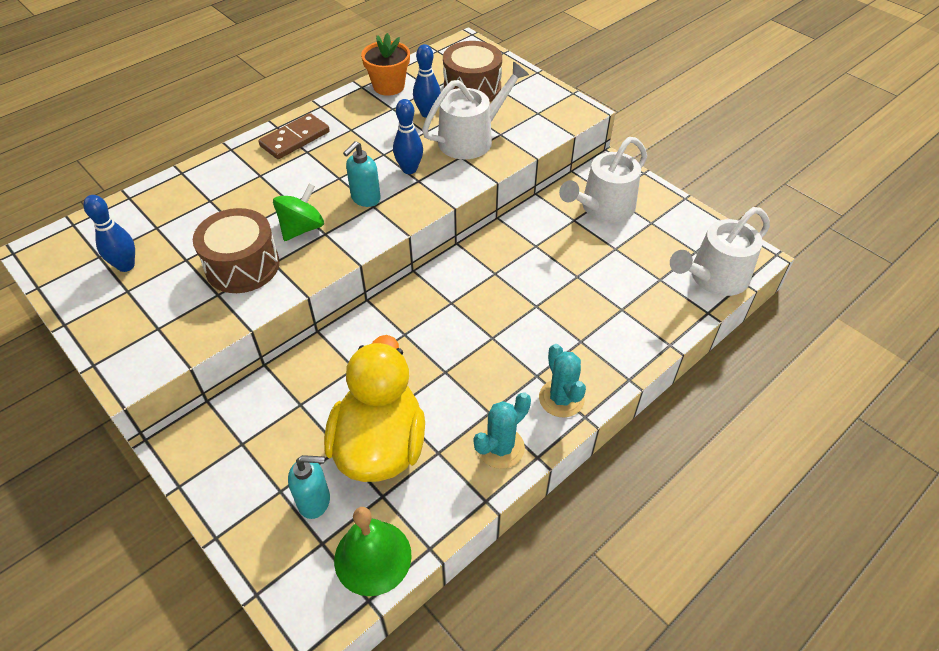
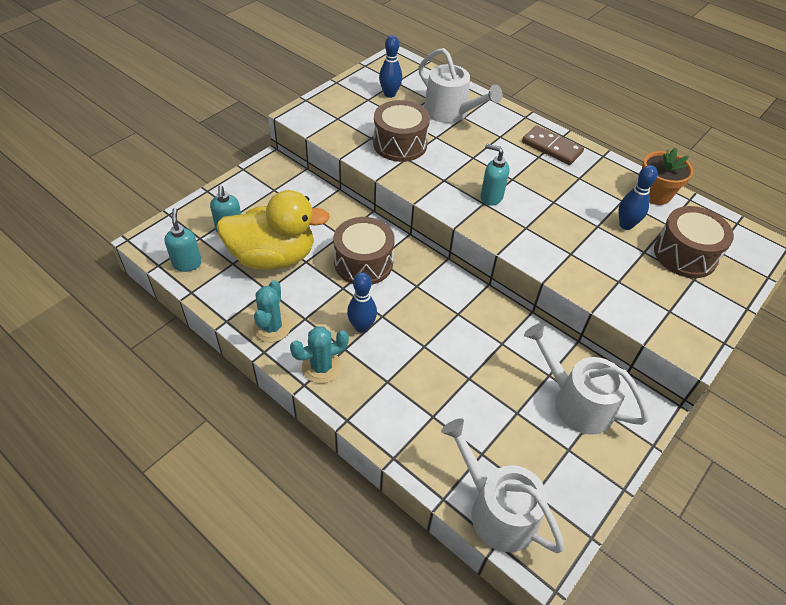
camera: 80 degrees right, 0 degrees up
green spinning top [273,183,324,241] -> none
green bell [334,507,412,596] -> turquoise soap dispenser [165,208,202,272]
blue bowling pin [393,99,423,174] -> blue bowling pin moved to [347,272,377,333]
white watering can [422,62,529,159] -> white watering can moved to [418,48,503,123]
turquoise cactus [474,392,531,469] -> turquoise cactus turned 60 degrees clockwise [253,280,291,342]
none -> brown drum [333,217,395,285]

